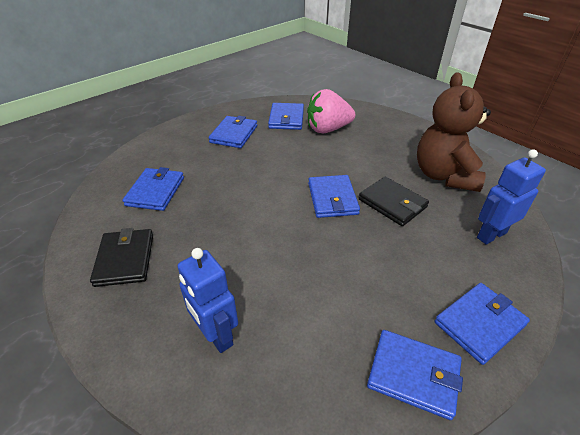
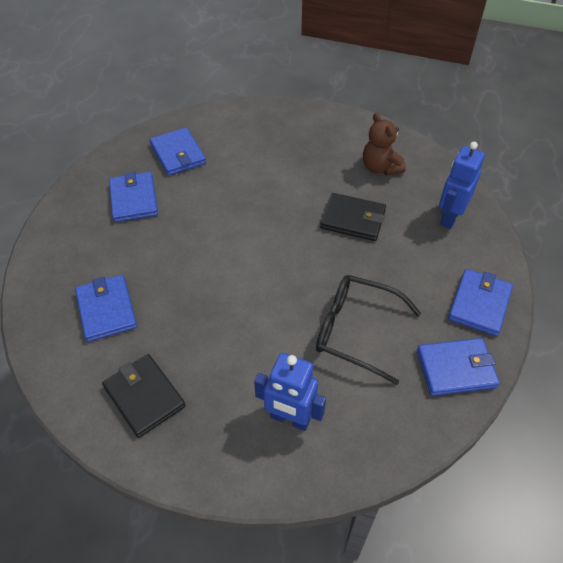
camera: 30 degrees left, 10 degrees up
pink strawberry [307,89,355,133] -> none
blue wallet [308,175,360,218] -> none
brown teddy bear [417,72,491,192] -> brown teddy bear [363,113,406,175], size x0.60
none -> black glasses [316,275,421,385]

